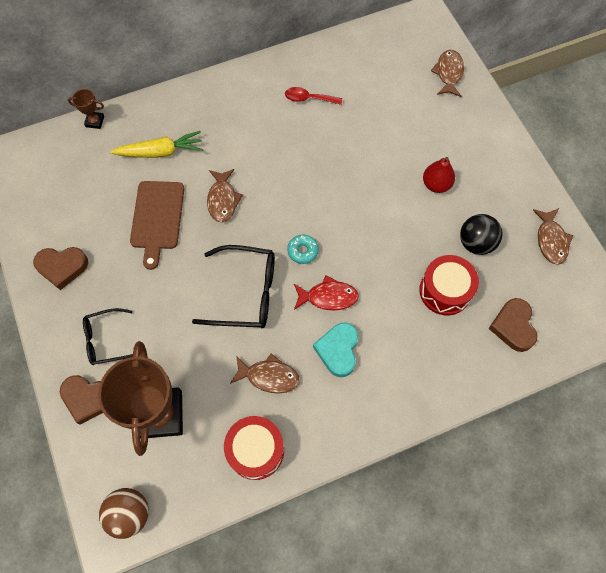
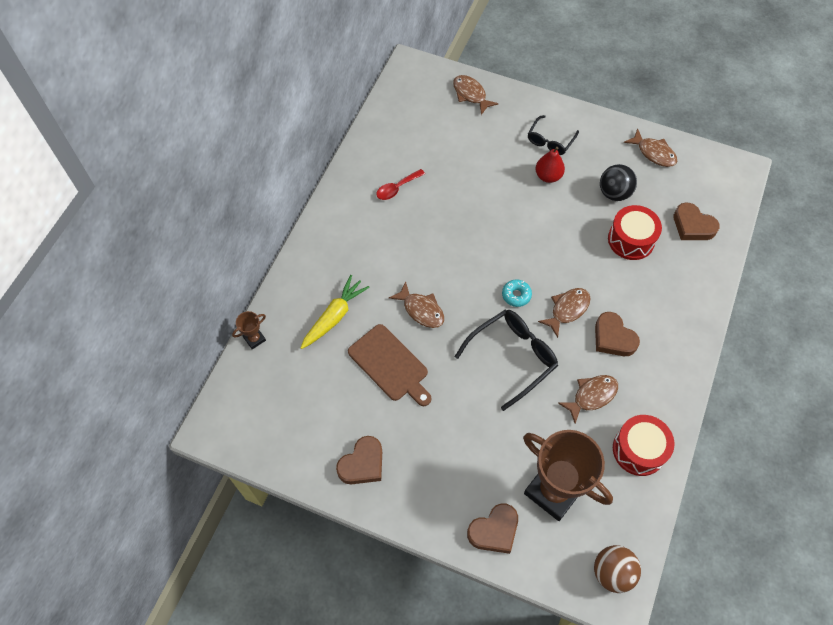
camera: 45 degrees left, 5 degrees down
black glasses [83,308,133,365] -> black glasses moved to [528,115,579,155]
red fish [294,276,359,310] -> brown fish [538,288,591,338]
turquoise heart [313,323,359,377] -> brown heart [595,312,640,356]

